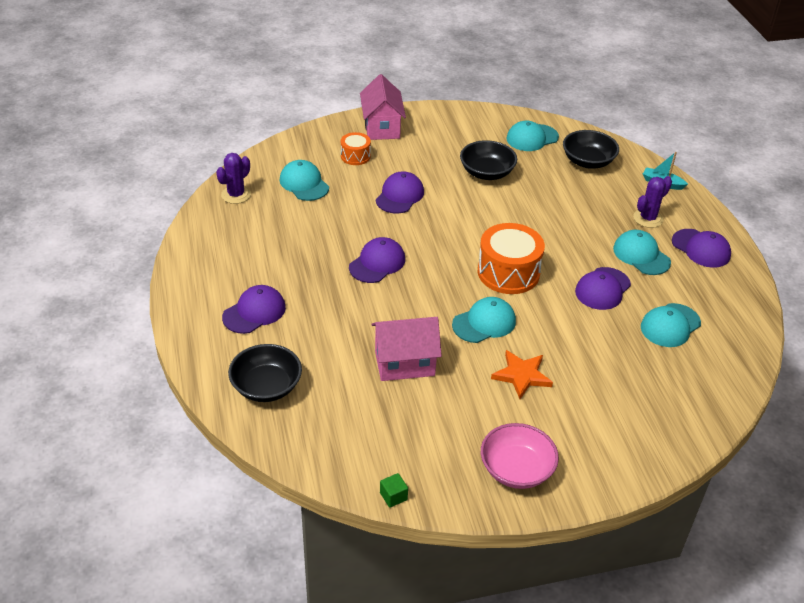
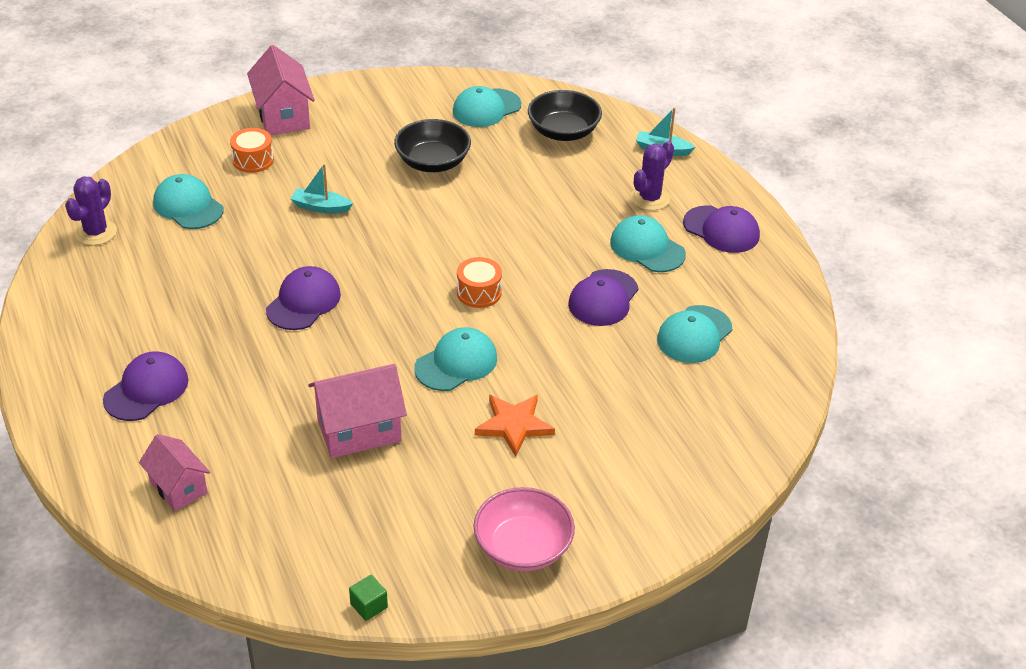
camera: 10 degrees left, 0 degrees up
black bowl [228,344,302,402] -> pink house [139,434,210,511]
purple cap [376,171,424,214] -> turquoise boat [291,164,353,213]
orange drum [478,223,545,294] -> orange drum [457,257,502,308], size x0.54

